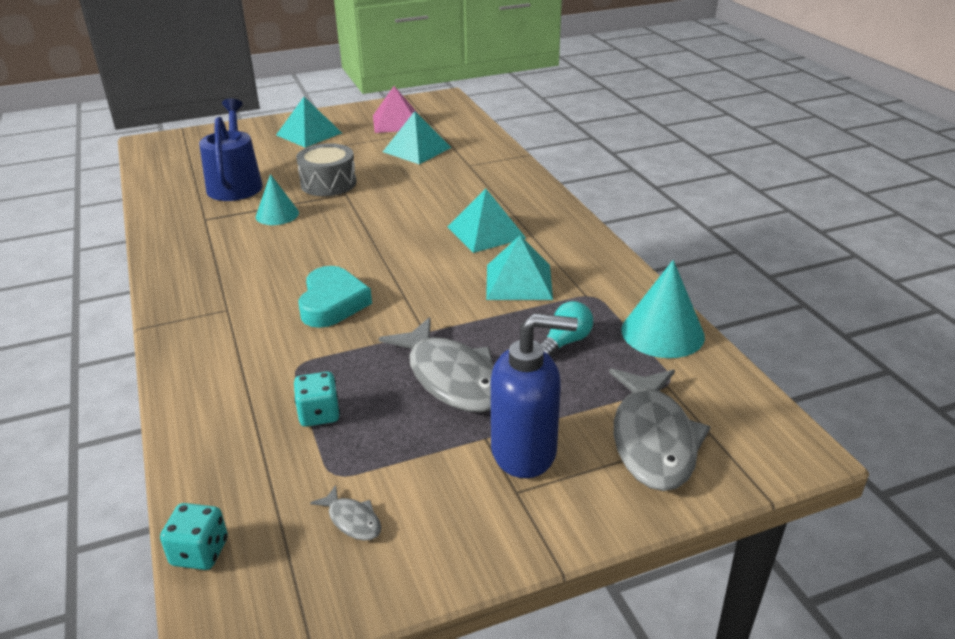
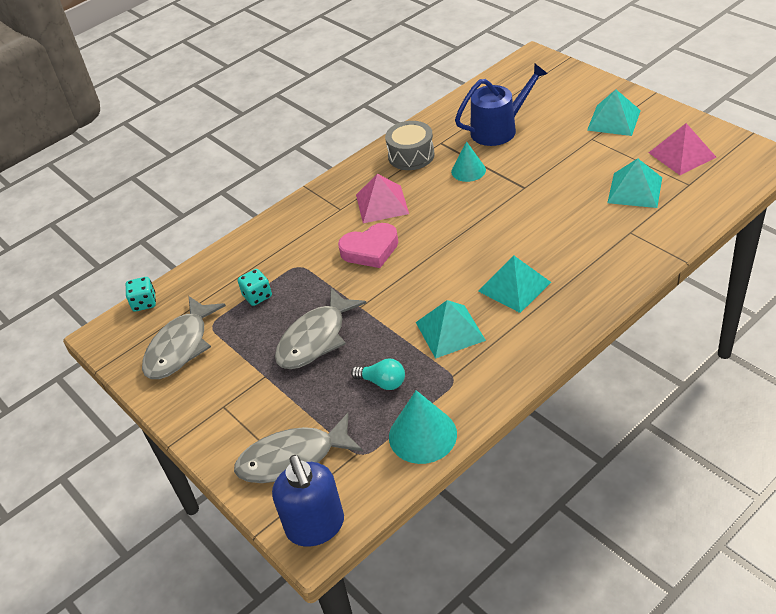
camera: 75 degrees right, 10 degrees up
grey drum [296,143,357,196] -> grey drum moved to [385,121,435,170]
turquoise heart [298,266,372,328] -> pink heart [338,223,398,268]
grey fish [310,485,381,541] -> grey fish [142,296,226,379], size x2.33
blue soap dispenser [491,313,578,478] -> blue soap dispenser moved to [272,455,344,547]
none -> pink pyramid [356,174,409,223]

